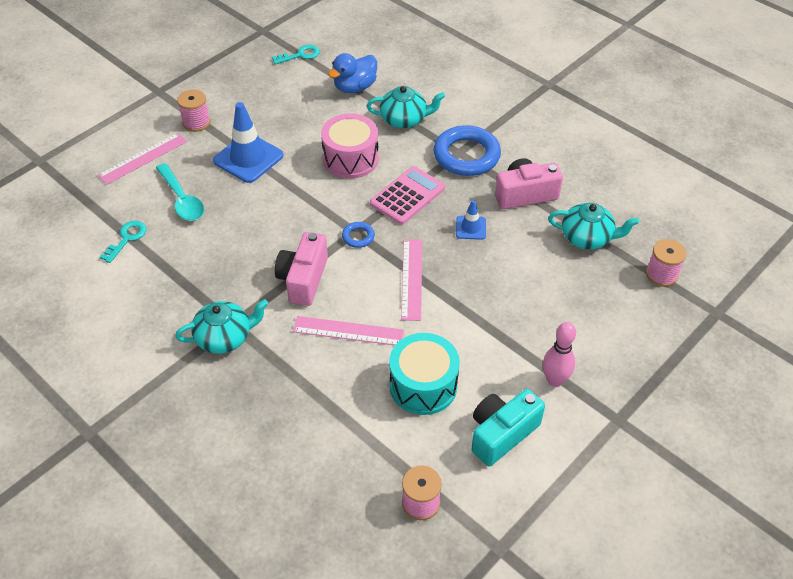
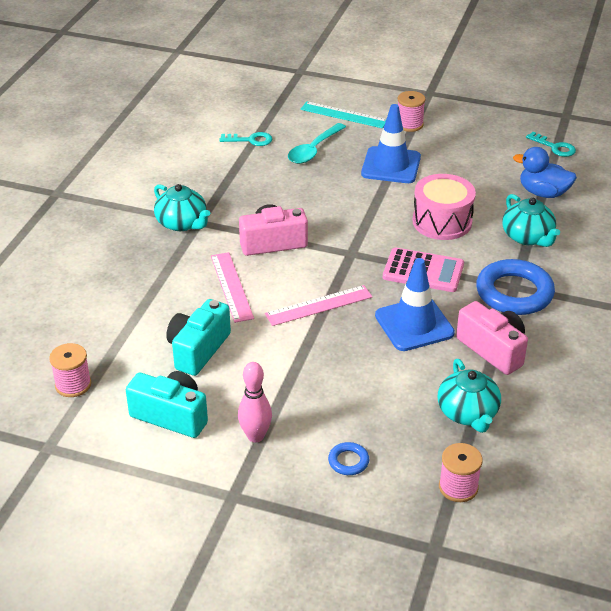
camera: 65 degrees right, 10 degrees down
pink ruler [98,133,187,185] -> turquoise ruler [300,101,386,128]
blue ring [342,222,375,248] -> blue ring moved to [328,442,369,475]
turquoise drum [389,333,460,415] -> turquoise camera [166,299,231,376]
blue traffic cone [456,200,486,240] -> blue traffic cone [375,258,455,351], size x1.93

